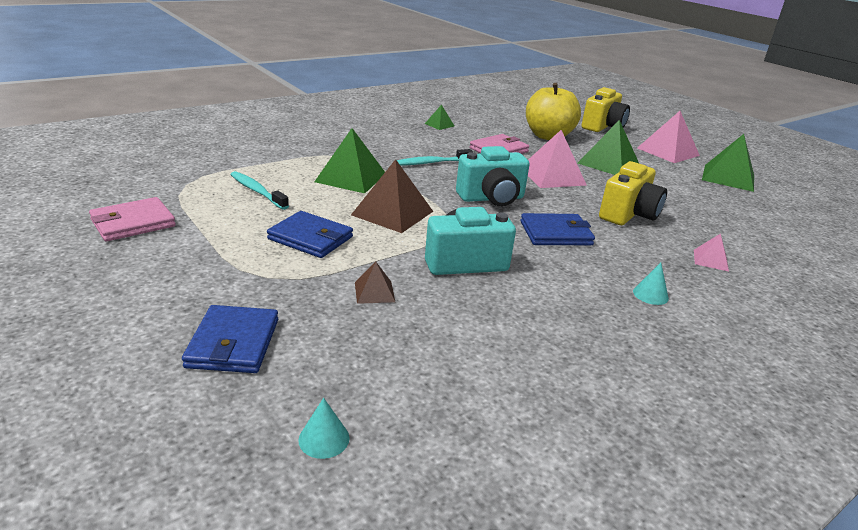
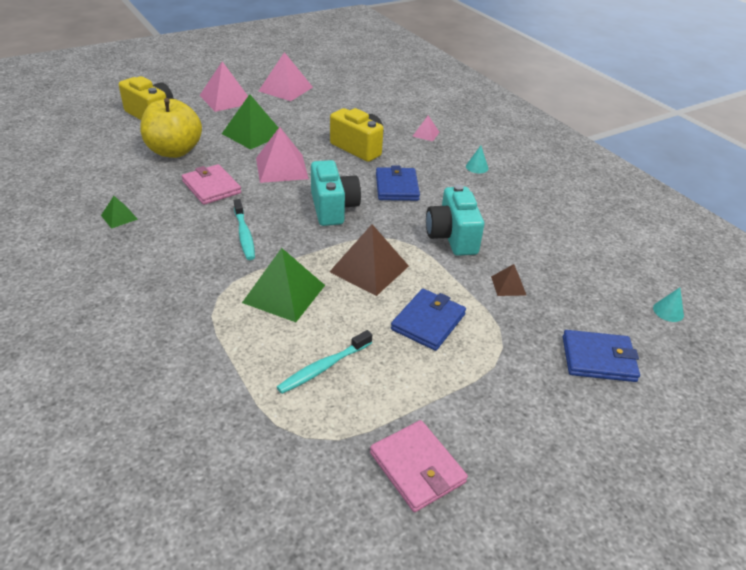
camera: 85 degrees left, 10 degrees up
green pyramid [702,134,754,192] -> pink pyramid [259,52,313,101]

